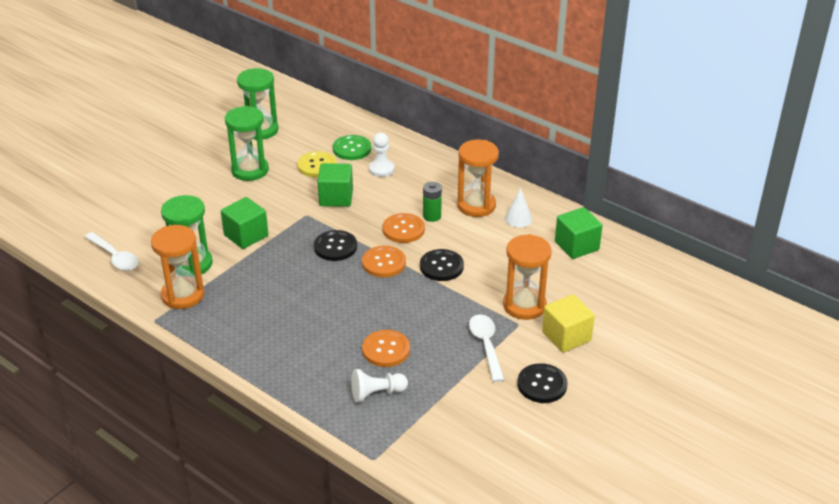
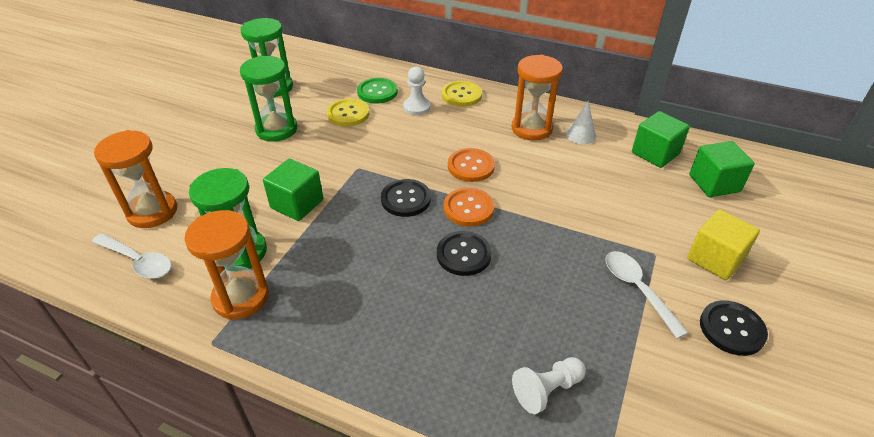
camera: 15 degrees left, 5 degrees up
green cube [317,163,353,207] -> green cube moved to [689,141,755,197]
orange button [362,330,410,367] -> none
black button [420,249,464,281] -> black button moved to [437,231,492,276]
green battery [423,182,442,222] -> none
orange hourglass [503,234,552,320] -> orange hourglass moved to [94,130,177,228]
none -> yellow button [442,81,482,107]

